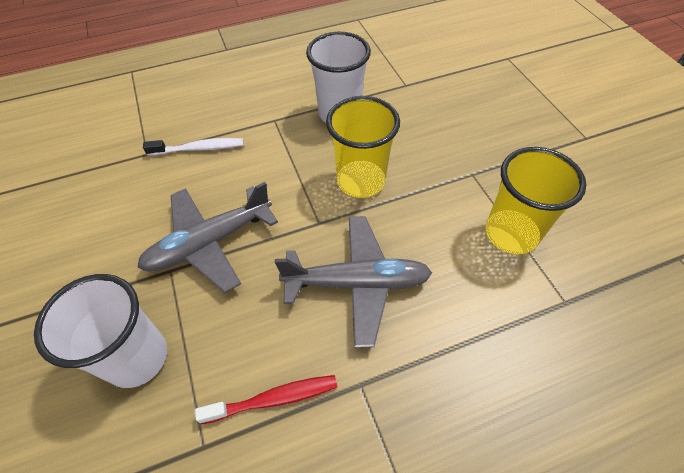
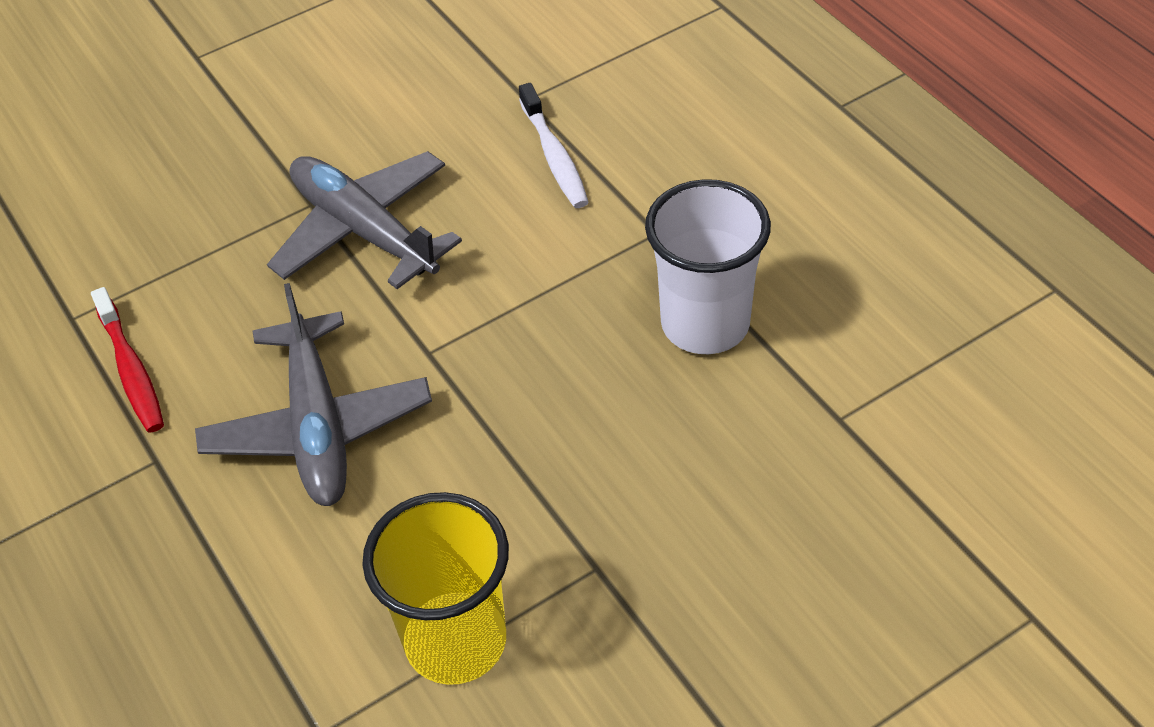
camera: 80 degrees right, 5 degrees down
white cup [34,274,167,388] -> none
yellow cup [326,96,400,198] -> none

